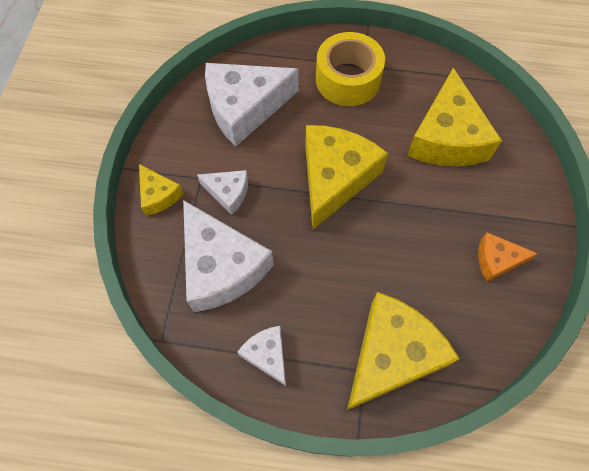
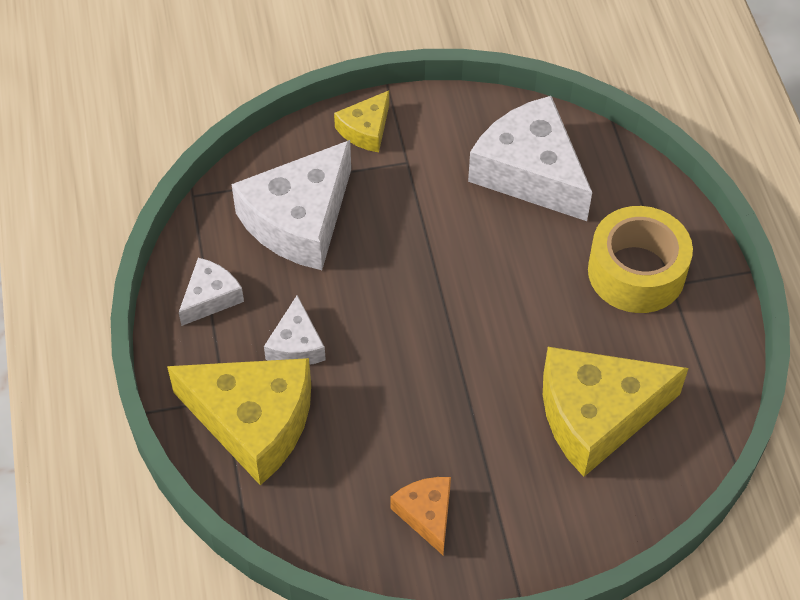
camera: 70 degrees right, 10 degrees down
white cheese [197,170,248,215] -> white cheese moved to [264,295,326,365]
yellow cheese [305,125,388,229] -> none

